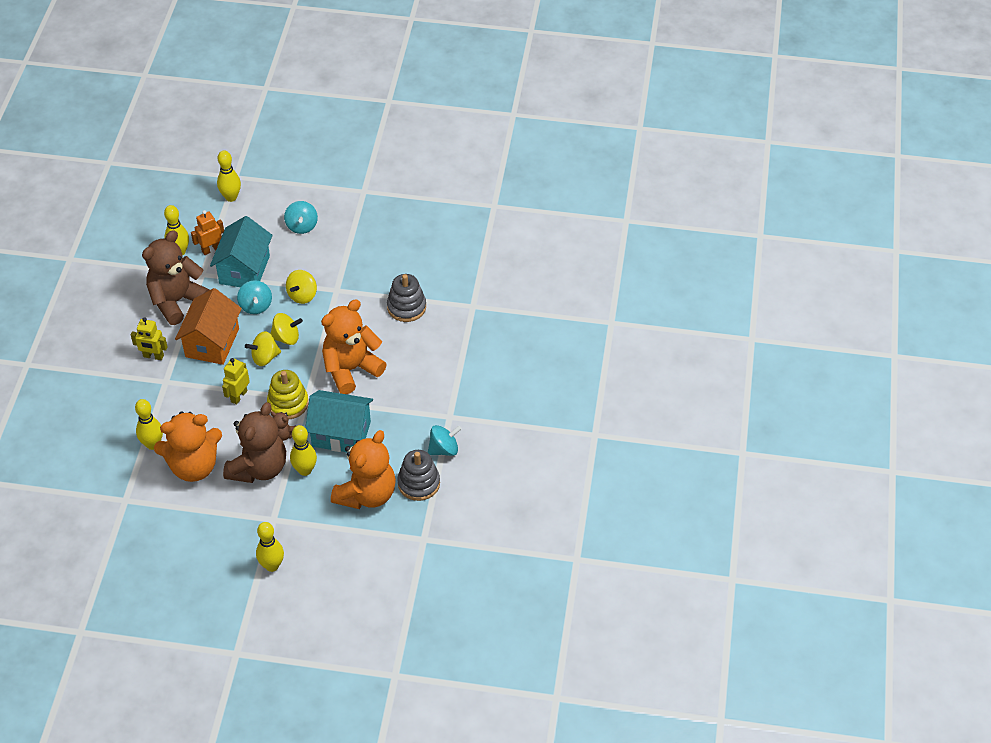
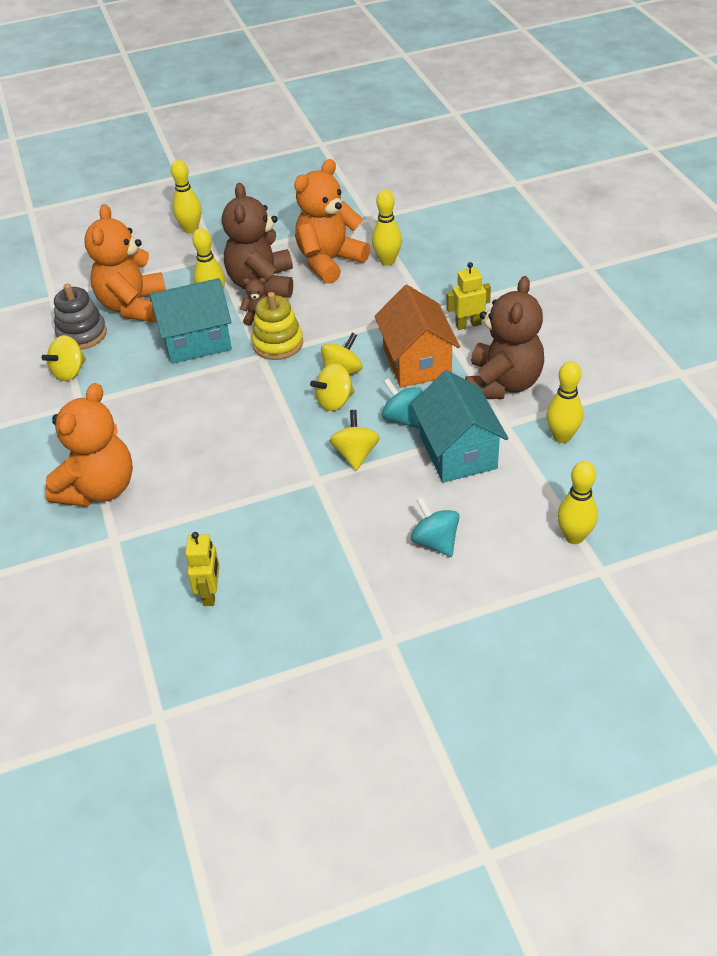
camera: 155 degrees right, 5 degrees down
orange robot [191,210,224,255] -> none
yellow robot [222,358,250,405] -> yellow robot moved to [185,532,220,606]
orange teddy bear [321,299,387,394] -> orange teddy bear moved to [45,383,133,507]
grey stacking toy [387,274,426,322] -> none
turquoise spinning top [428,425,462,456] -> yellow spinning top [41,335,86,381]

